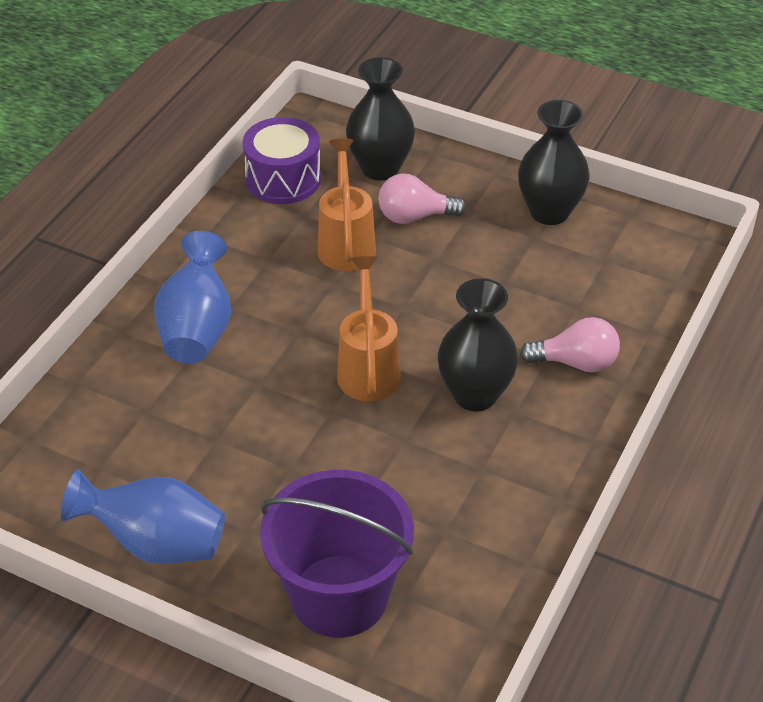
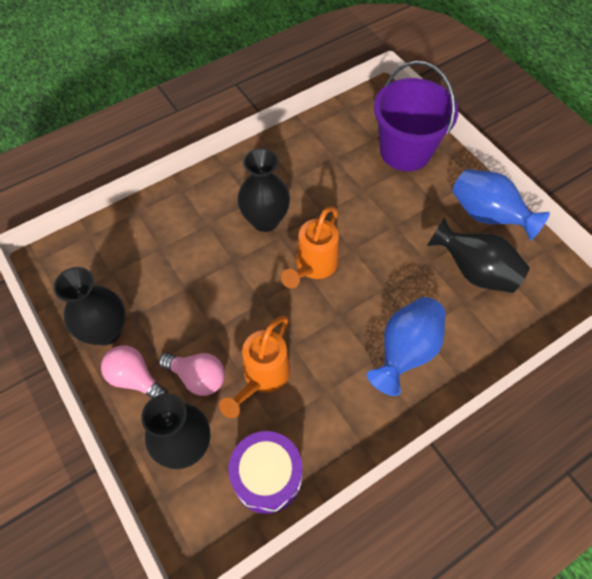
camera: 150 degrees left, 15 degrees up
pink light bulb [520,317,620,373] -> pink light bulb moved to [101,345,168,398]
none -> black vase [427,217,530,293]

